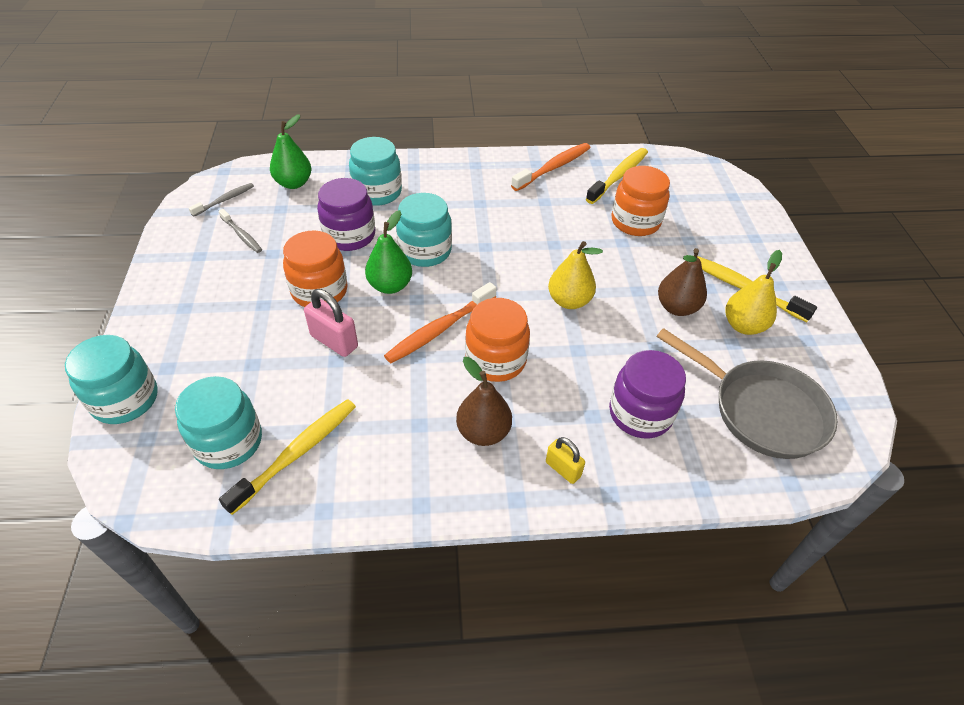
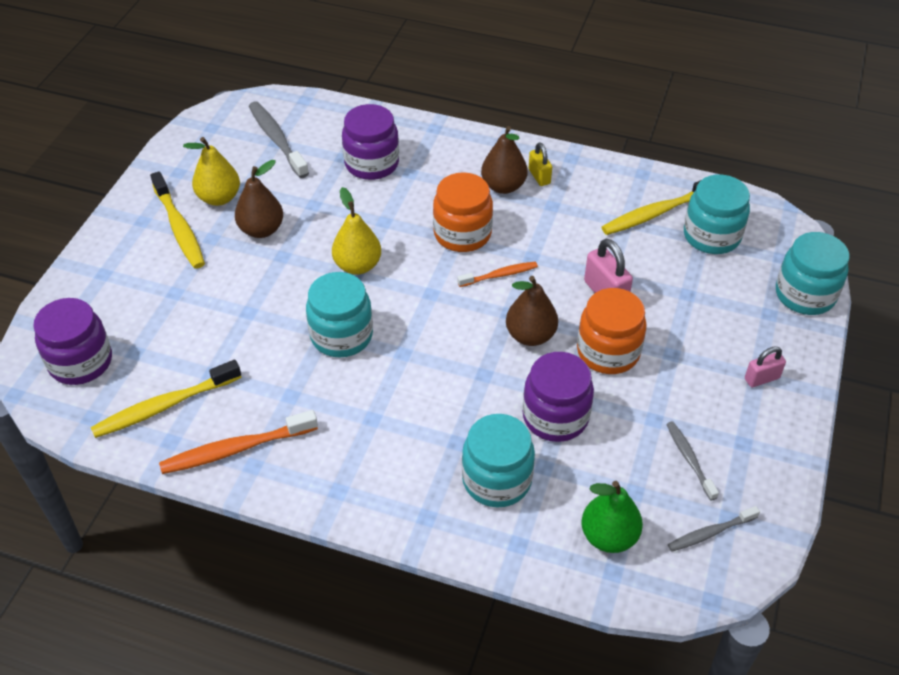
camera: 155 degrees left, 0 degrees up
green pear [365,210,412,294] -> brown pear [506,276,558,346]
orange toothbrush [384,282,497,363] -> orange toothbrush [457,261,538,287], size x0.60
turquoise jar [396,193,452,267] -> turquoise jar moved to [306,272,373,357]
yellow padlock [546,437,585,484] -> yellow padlock moved to [529,142,552,186]
orange jar [612,166,670,236] -> none
grey pan [657,328,838,459] -> grey toothbrush [249,101,309,178]
none -> purple jar [33,298,112,385]
none -> pink padlock [745,346,786,387]

